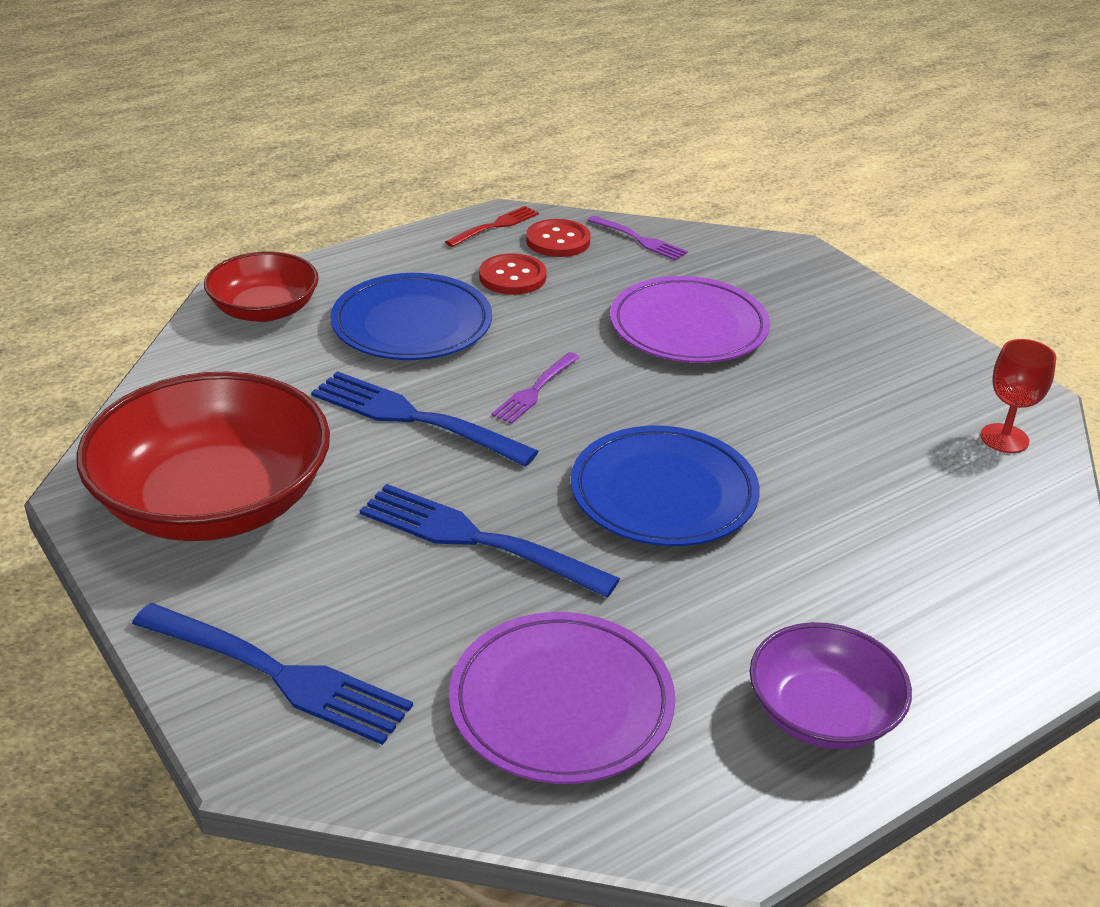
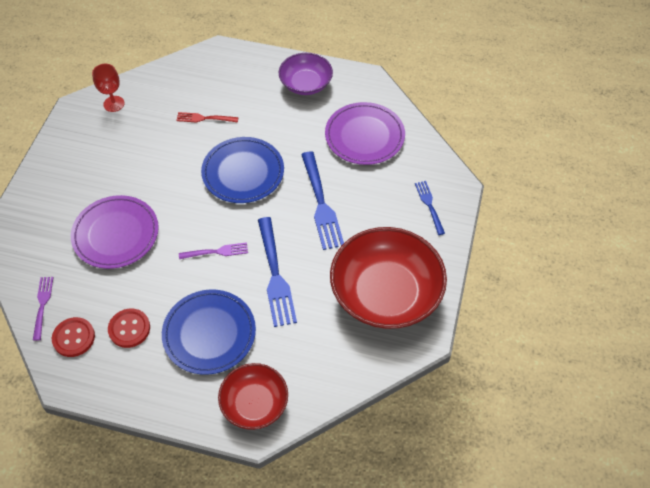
camera: 130 degrees left, 20 degrees up
blue fork [132,603,413,745] -> blue fork [415,181,445,235], size x0.56
red fork [445,206,539,247] -> red fork moved to [176,112,239,123]

